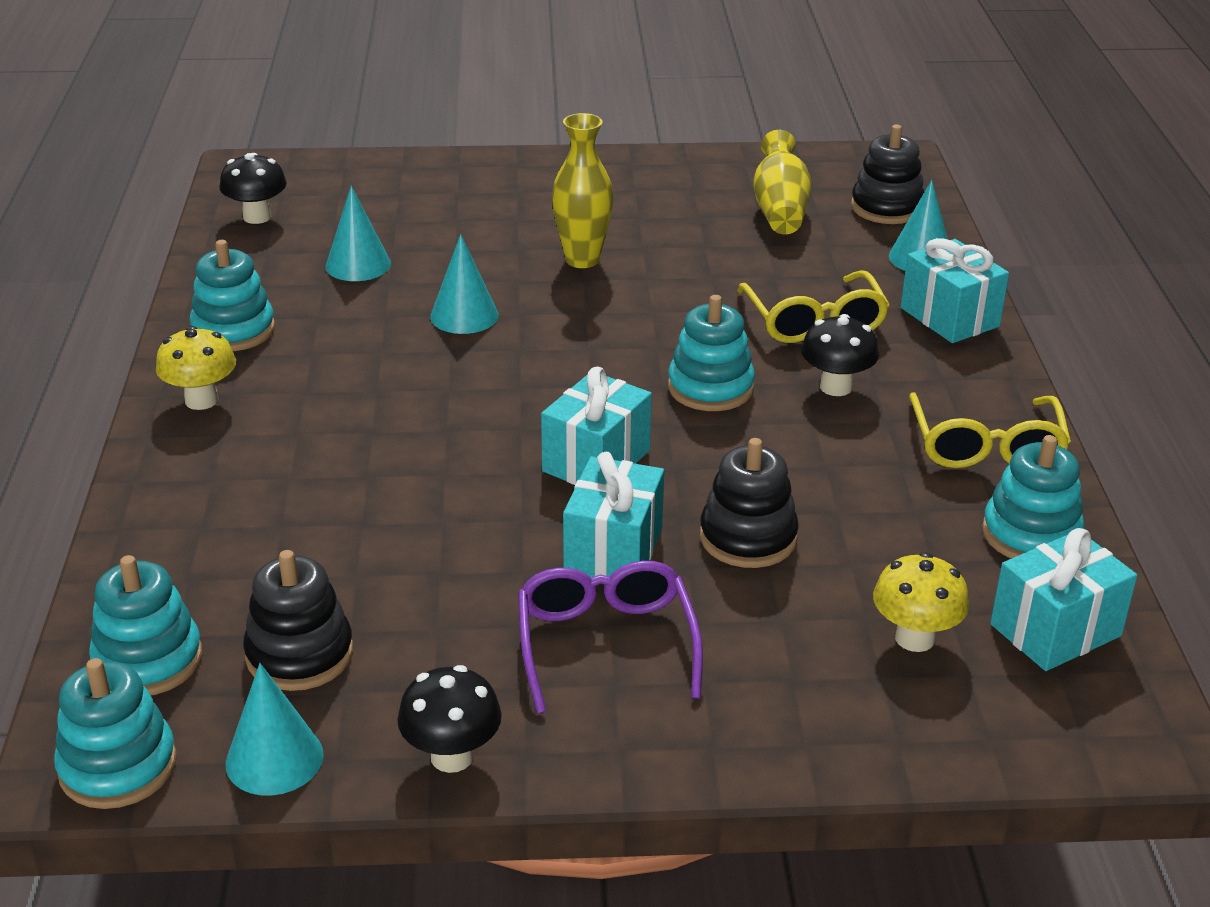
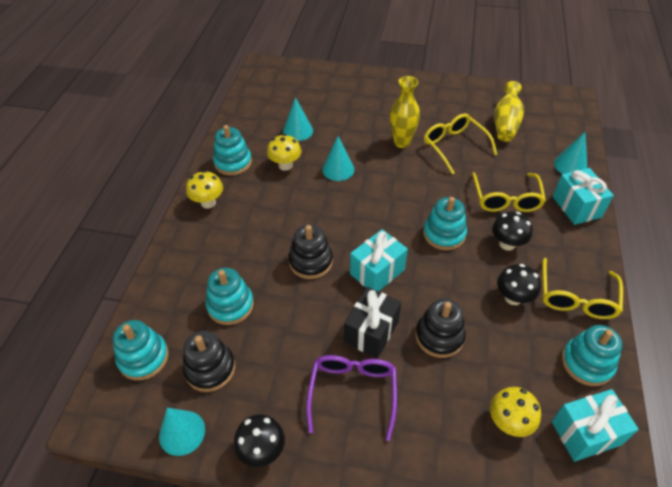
camera: 15 degrees right, 15 degrees up
turquoise stacking toy [54,658,177,809] -> turquoise stacking toy moved to [206,268,254,325]
black mushroom [220,153,287,224] -> black mushroom moved to [497,264,541,305]
turquoise gift [563,452,664,578] -> black gift [344,287,401,359]
black stacking toy [851,125,925,224] -> black stacking toy moved to [288,224,333,279]
none -> yellow mushroom [267,134,301,171]
none -> yellow glasses [424,114,497,175]

